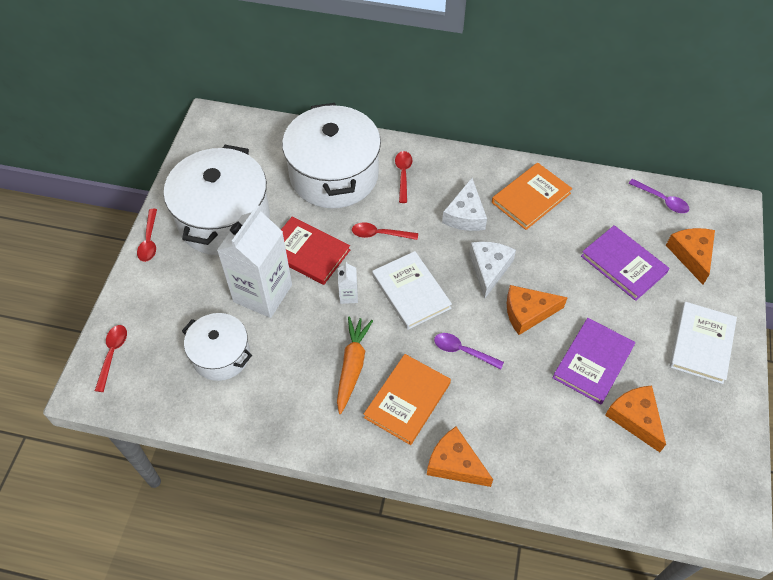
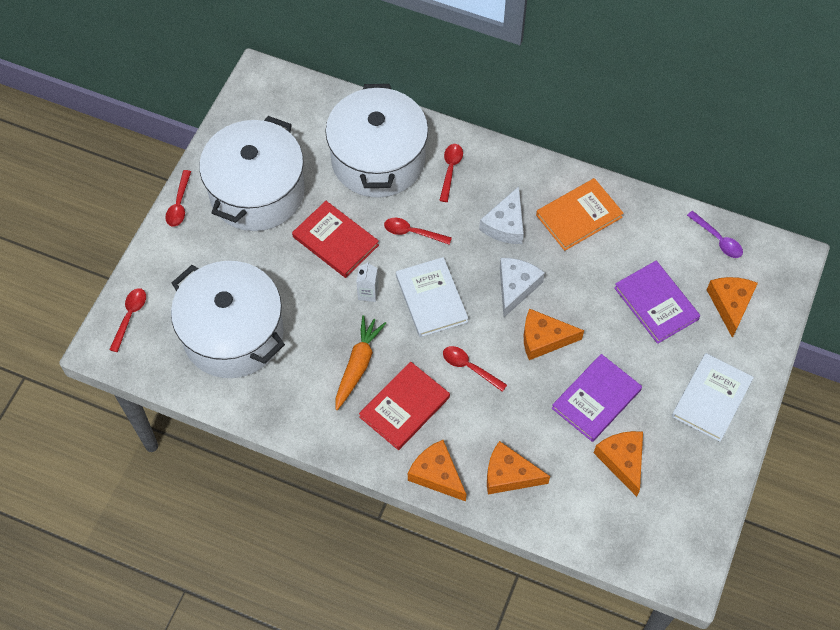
camera: 10 degrees right, 5 degrees up
white pot [182,313,252,381] -> white pot [171,261,285,378], size x1.76
white carton [217,205,292,318] -> none
orange book [364,354,451,445] -> red book [359,361,450,450]
purple spoon [434,333,504,369] -> red spoon [443,346,507,392]
none -> orange cheese [487,441,550,494]

